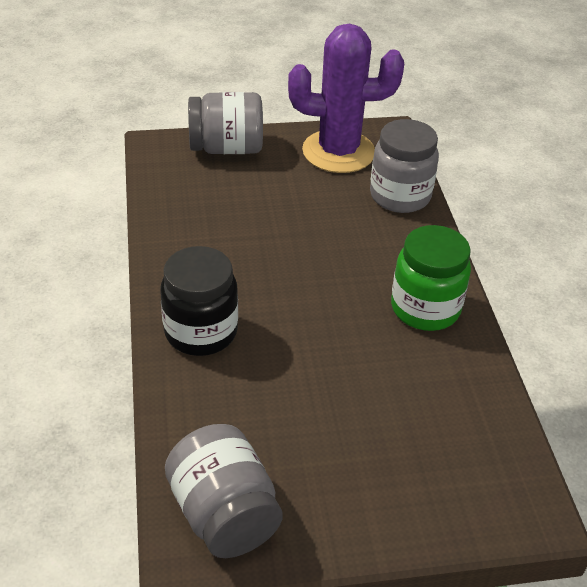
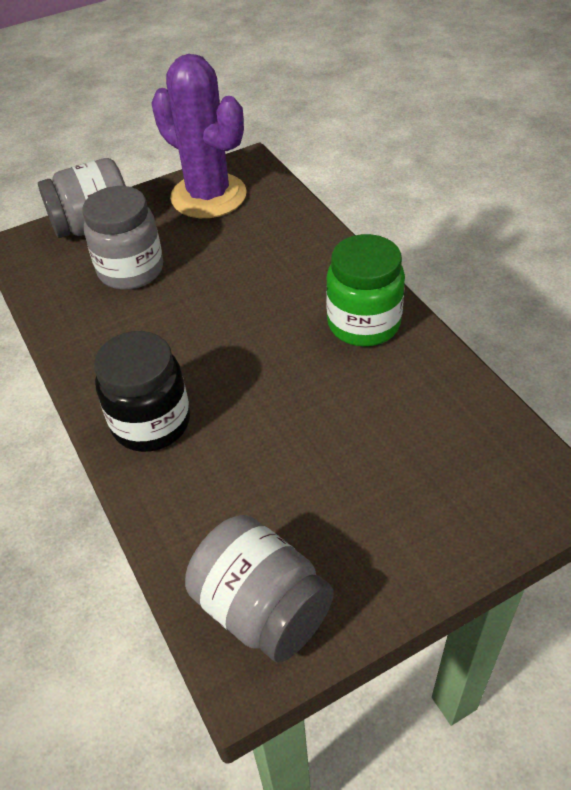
camera: 15 degrees left, 5 degrees up
purple cactus [288,24,404,173] -> purple cactus turned 60 degrees clockwise [151,54,247,218]
grey jar [370,119,439,213] -> grey jar moved to [83,186,163,290]

